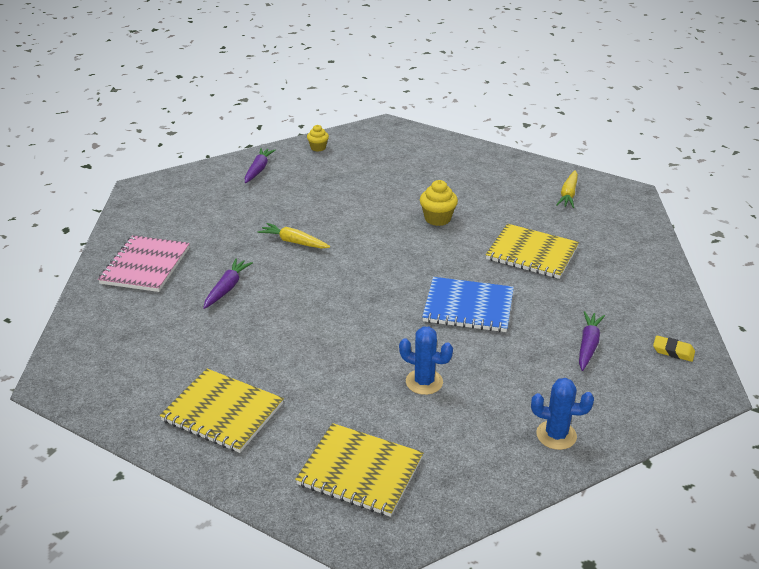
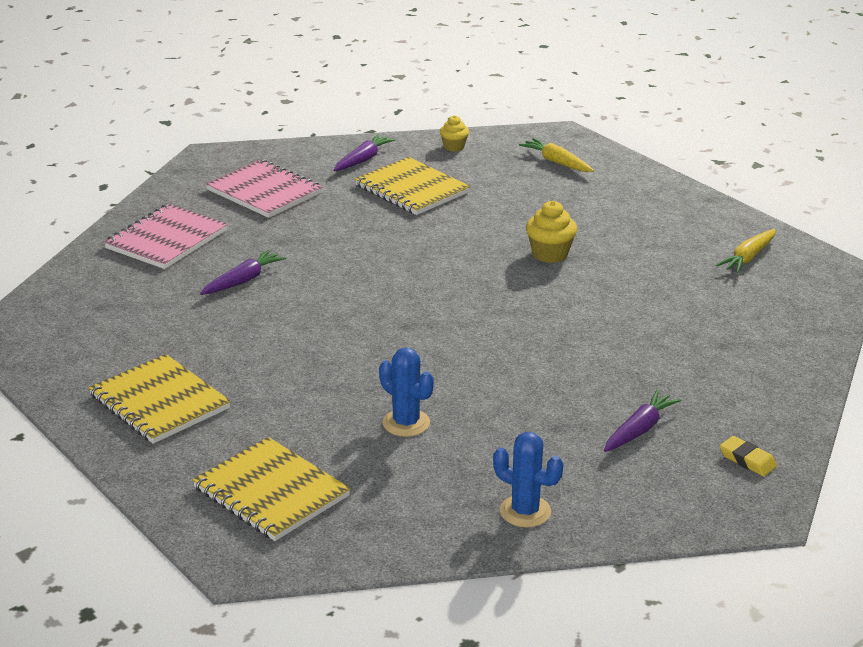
camera: 20 degrees right, 5 degrees down
yellow carrot [258,223,330,248] -> yellow carrot moved to [519,138,594,172]
blue notebook [422,277,514,332] -> none
yellow notebook [486,224,579,279] -> yellow notebook moved to [355,157,471,215]
none -> pink notebook [206,160,323,218]

